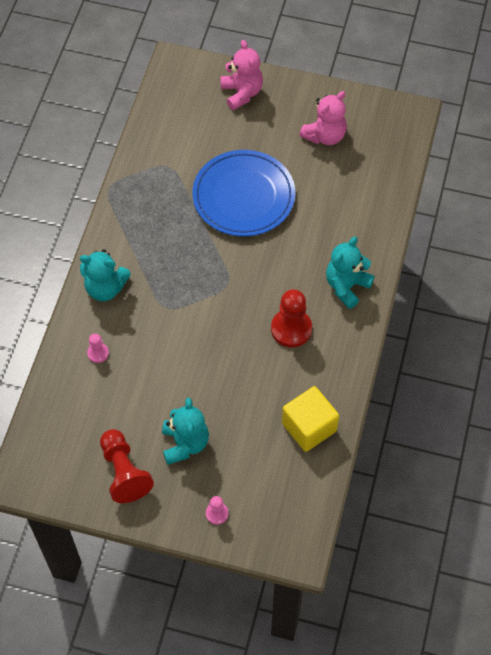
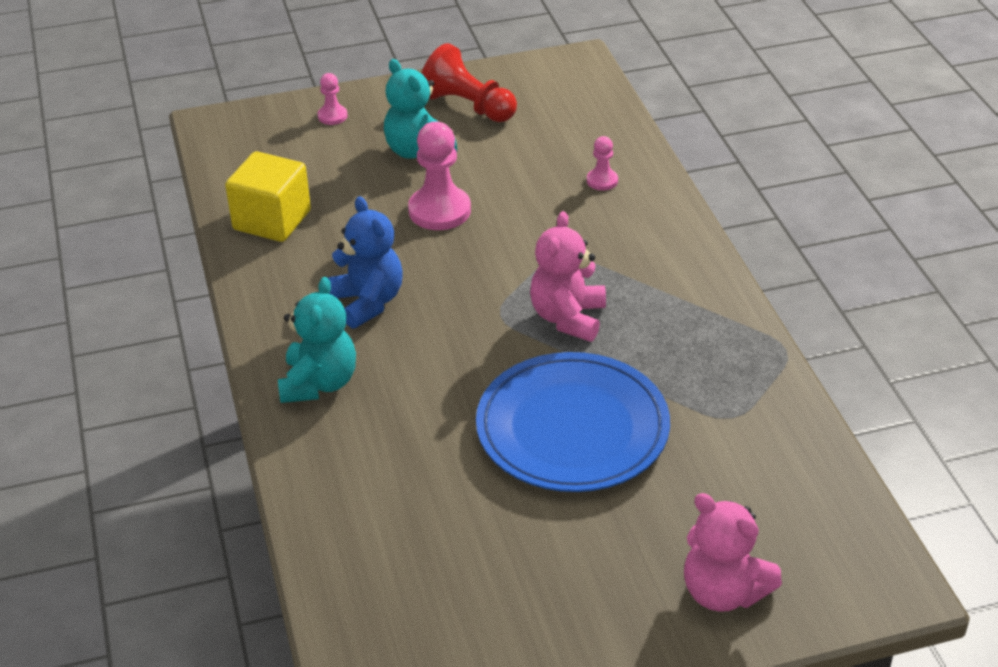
camera: 150 degrees right, 20 degrees down
turquoise teddy bear [80,249,131,301] -> none
red pawn [271,289,312,348] -> blue teddy bear [328,196,403,329]
pink teddy bear [299,91,347,145] -> pink teddy bear moved to [530,211,606,342]
none -> pink pawn [408,122,471,230]

